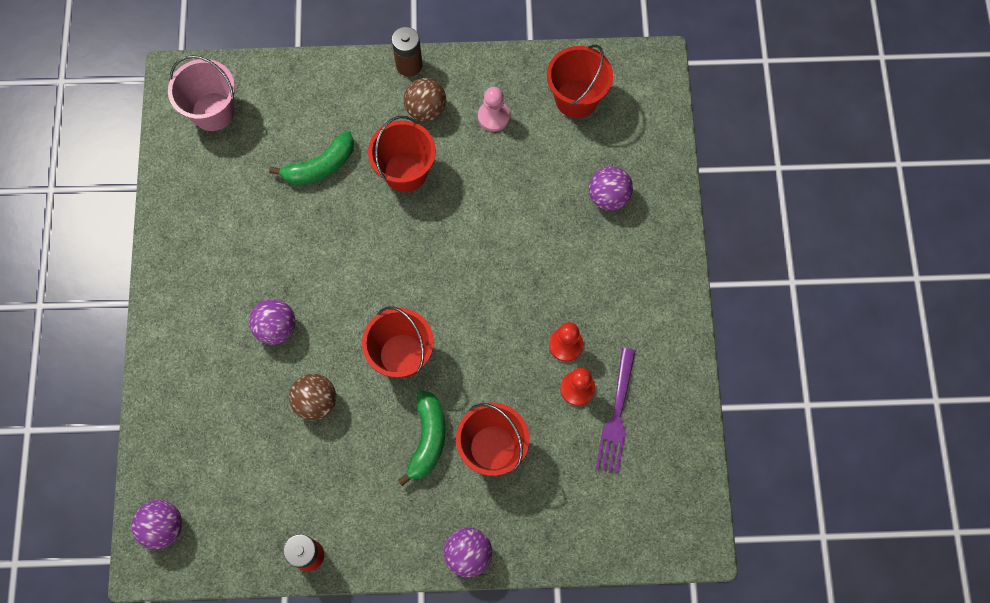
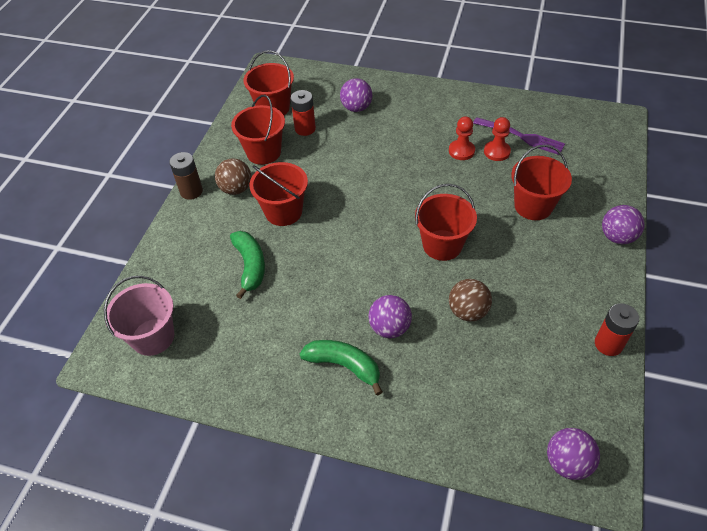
camera: 70 degrees left, 20 degrees down
green banana [398,390,446,486] -> green banana moved to [300,340,382,396]
pink pawn [478,87,510,131] -> red bucket [231,94,285,165]
none -> red battery [291,90,316,136]

